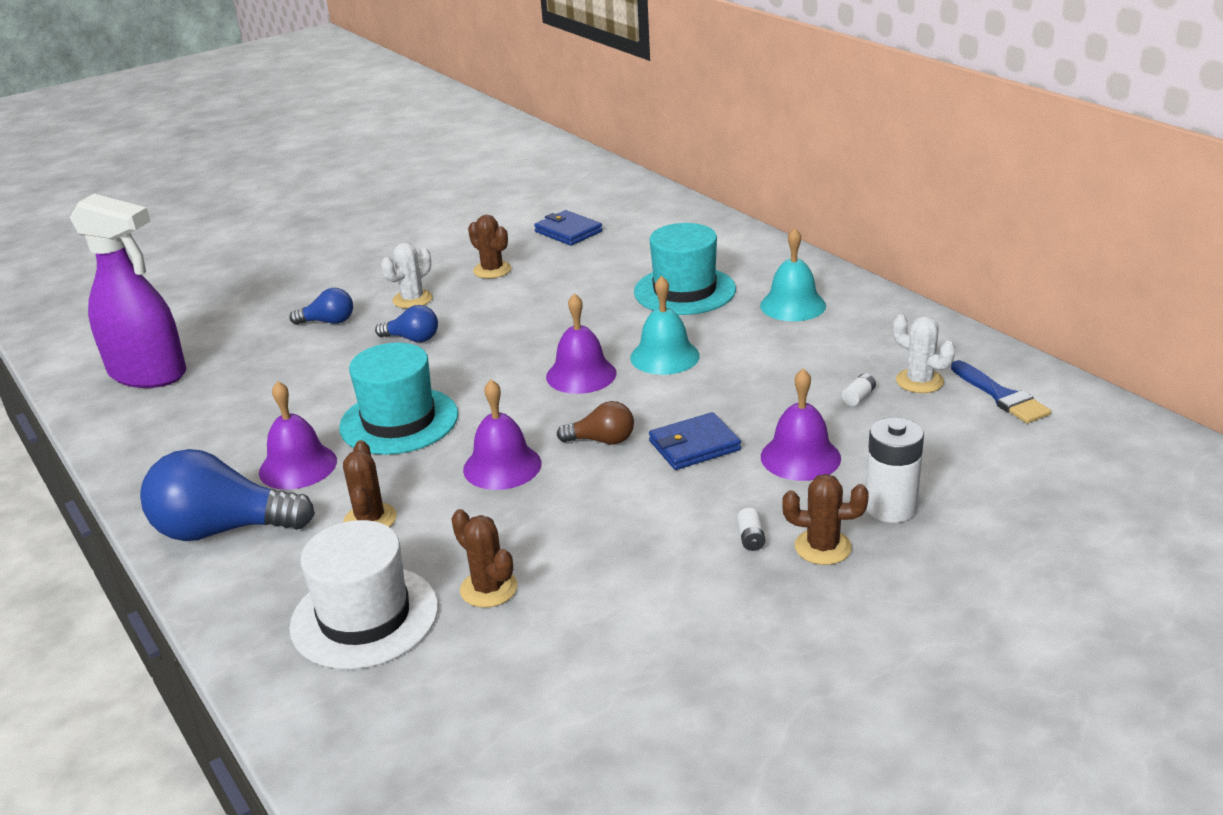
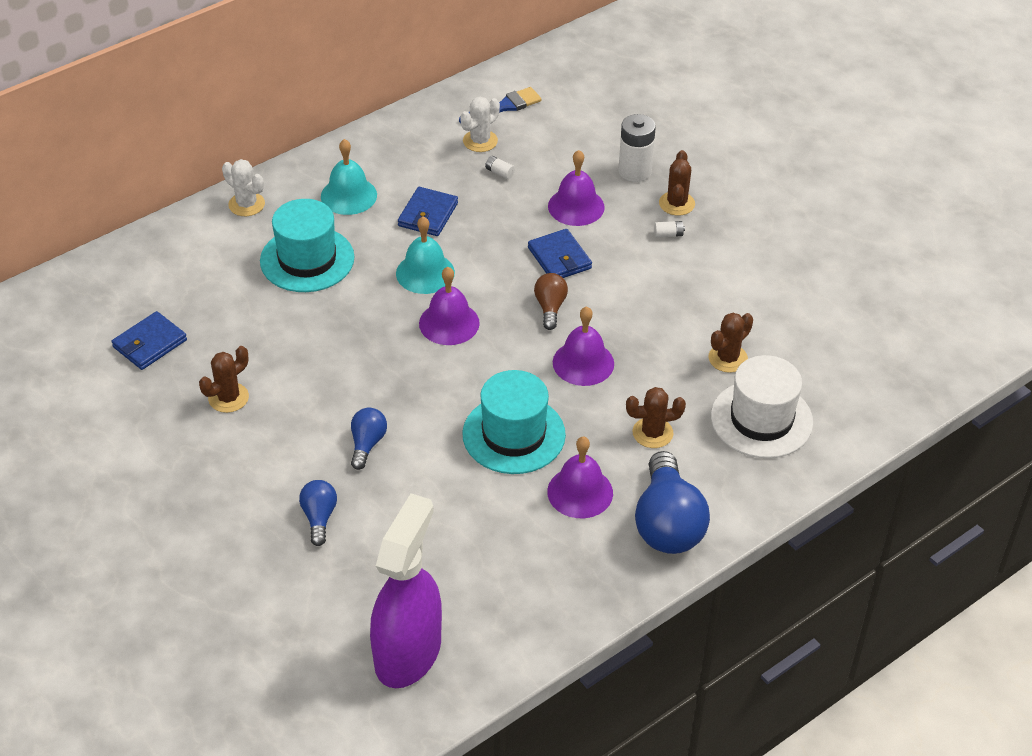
camera: 95 degrees left, 15 degrees up
white cactus [381,243,433,309] -> white cactus moved to [222,159,265,216]
none -> blue wallet [398,187,458,236]

